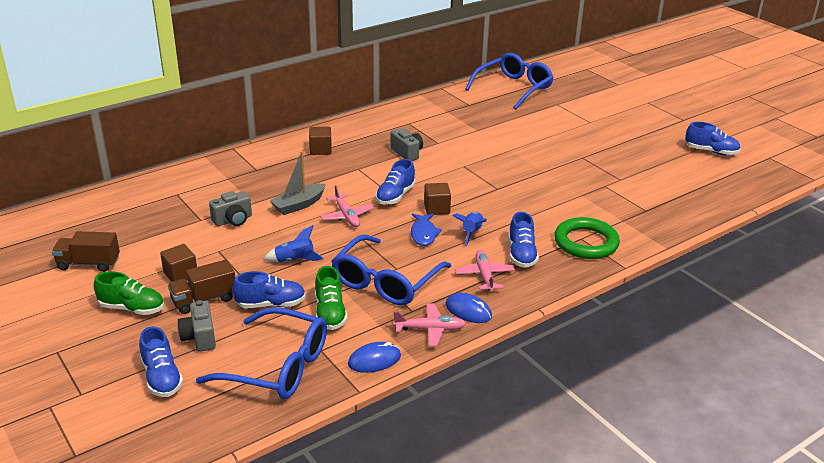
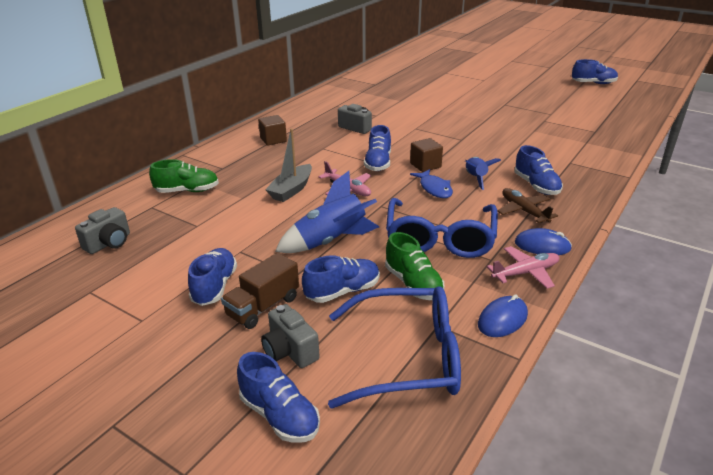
camera: 20 degrees left, 0 degrees up
brown truck [52,231,120,272] -> none
green shoe [94,271,164,315] -> green shoe moved to [149,159,219,193]
brown cube [160,244,197,282] -> blue shoe [188,248,237,306]
grey camera [209,191,252,226] -> grey camera moved to [75,207,130,254]
blue rocket [264,225,323,262] -> blue rocket [275,171,379,253], size x1.65
pink plane [455,250,515,292] -> brown plane [497,188,558,223]
blue glasses [465,53,554,109] -> none
green ring [554,217,620,259] -> none

